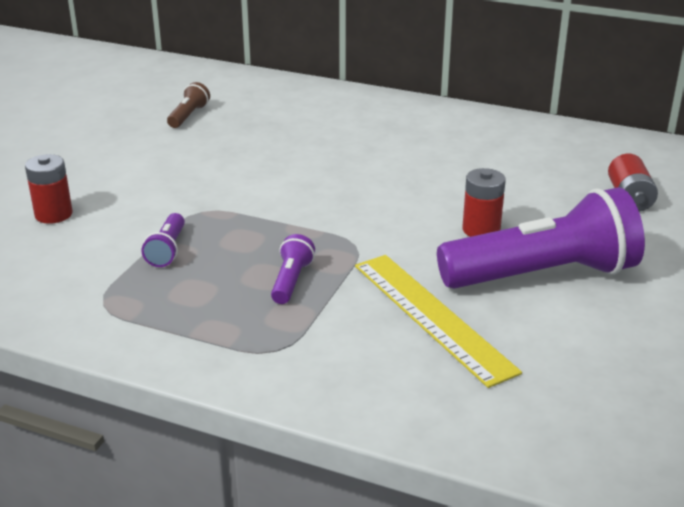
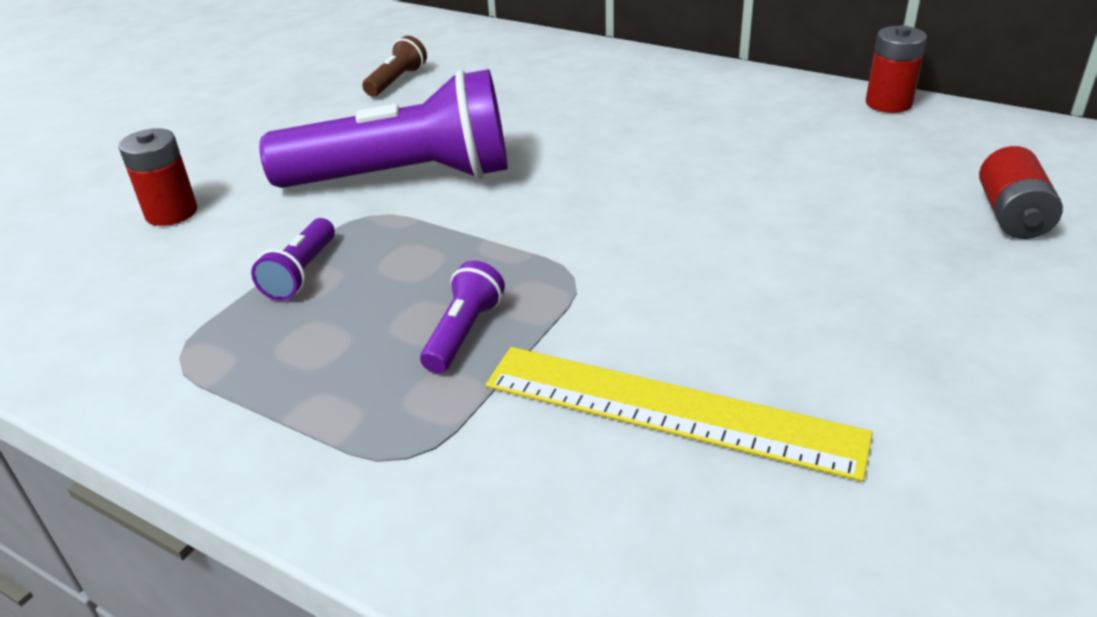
camera: 10 degrees right, 5 degrees up
yellow ruler [355,255,522,388] -> yellow ruler turned 45 degrees counterclockwise [486,347,873,482]
purple flashlight [437,187,645,289] -> purple flashlight moved to [259,69,508,188]
red battery [462,168,506,237] -> red battery moved to [866,25,927,113]

